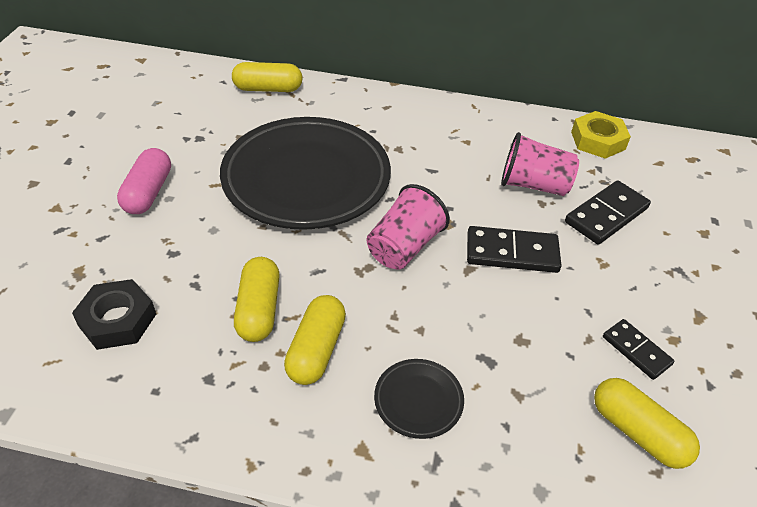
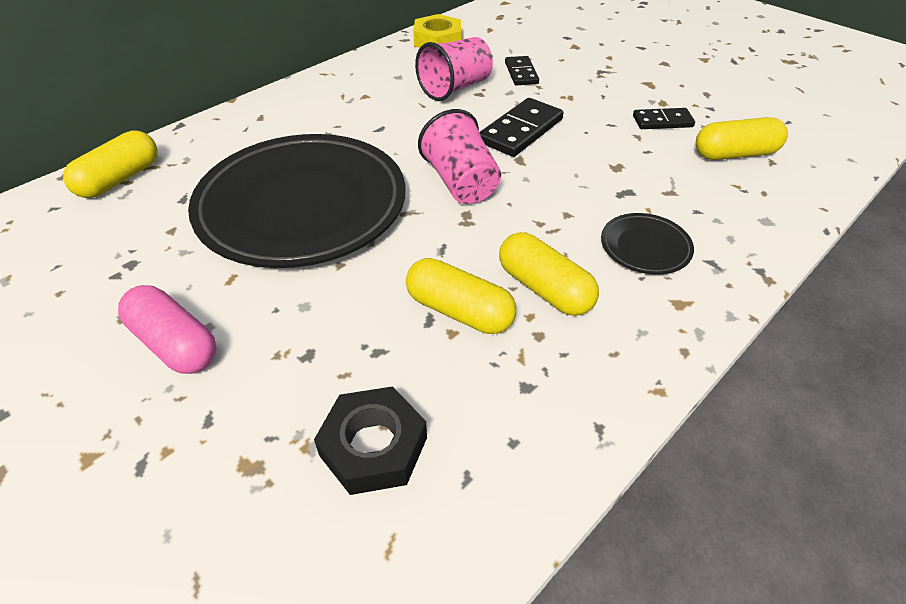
camera: 55 degrees left, 0 degrees up
black domino [565,181,651,245] -> black domino [505,56,539,85], size x0.63

